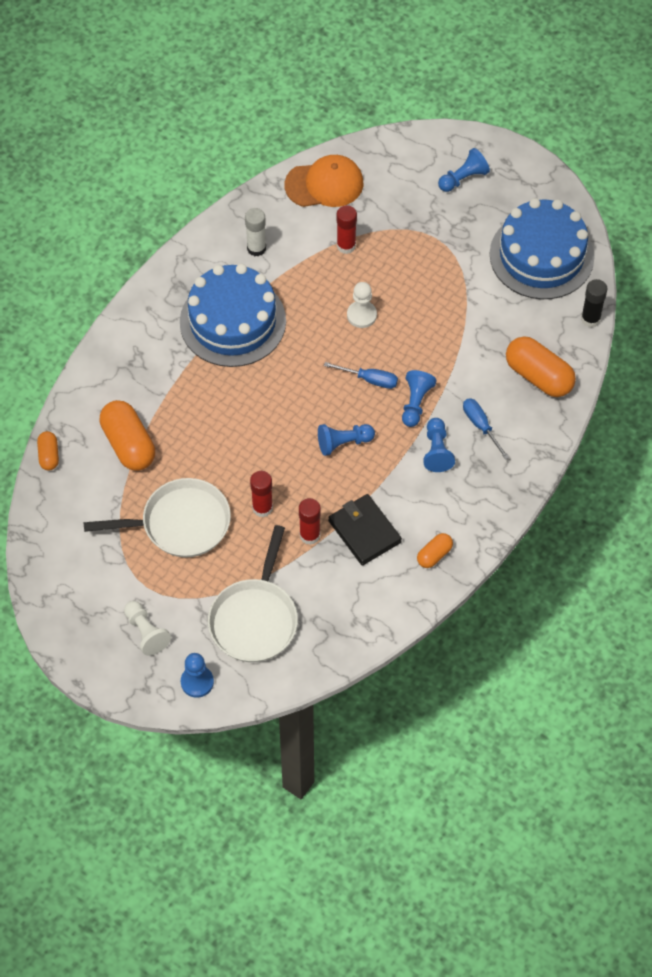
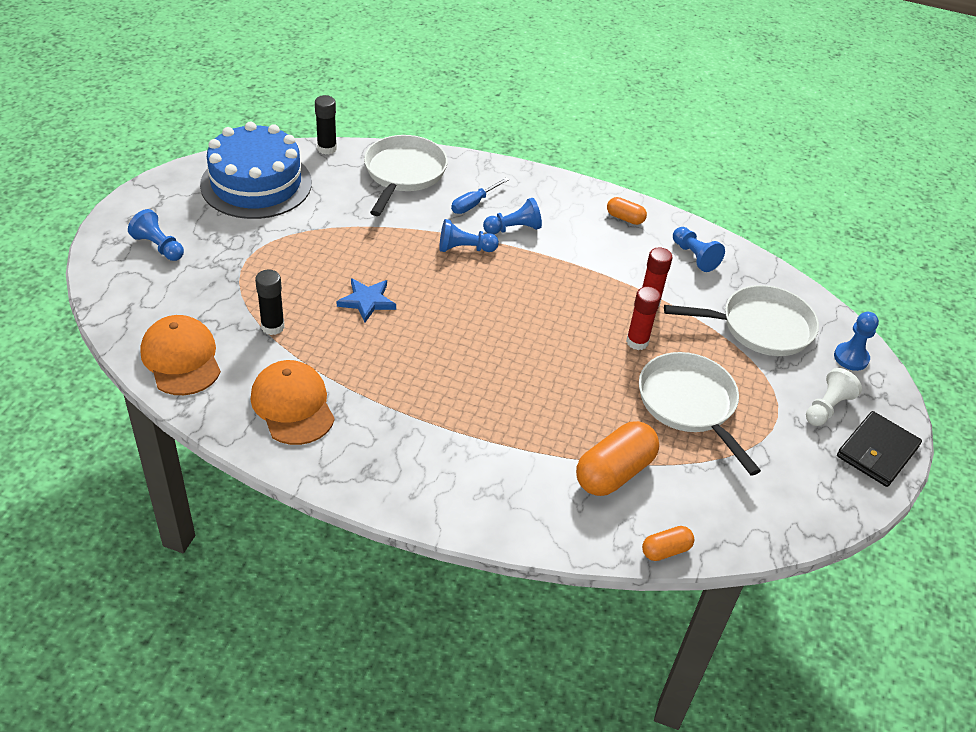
camera: 110 degrees left, 15 degrees down
blue cake [180,264,286,367] -> none
white glue stick [245,208,266,256] -> orange cap [251,360,335,445]
blue pawn [318,424,375,456] -> blue pawn moved to [673,227,725,272]
blue screwdriver [324,362,398,389] -> none
black wallet [328,494,402,566] -> black wallet moved to [837,411,922,487]
red glue stick [337,205,357,254] -> black glue stick [255,270,285,335]
white pawn [347,282,377,328] -> blue star [337,278,396,322]
orange capsule [506,336,576,397] -> white pan [364,135,448,216]

